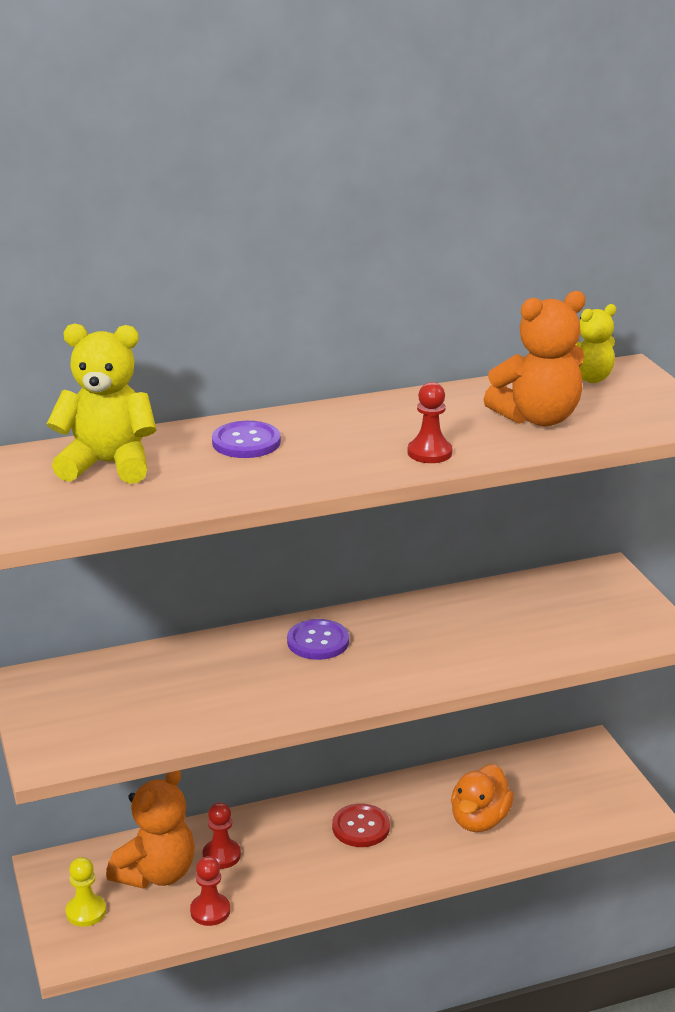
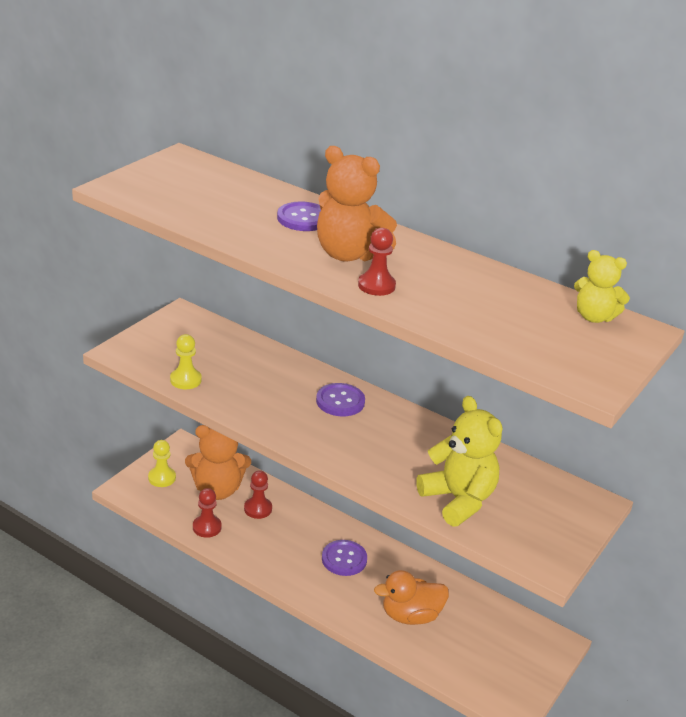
camera: 50 degrees right, 5 degrees up
yellow teddy bear [47,324,156,484] -> yellow teddy bear moved to [416,396,502,527]
red button [332,803,390,847] -> purple button [322,540,367,576]
orange teddy bear [483,291,585,426] -> orange teddy bear moved to [317,146,397,262]
none -> yellow pawn [170,334,202,389]

